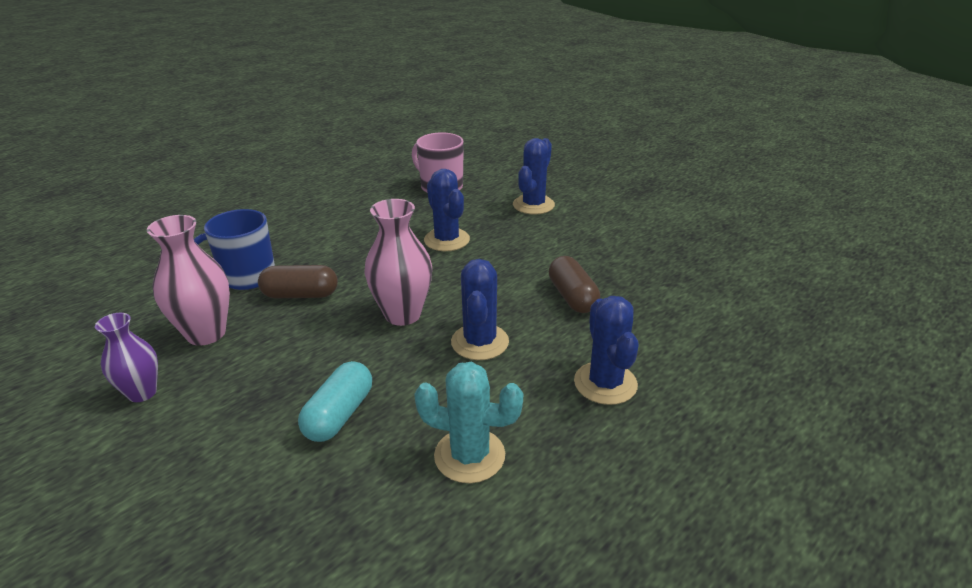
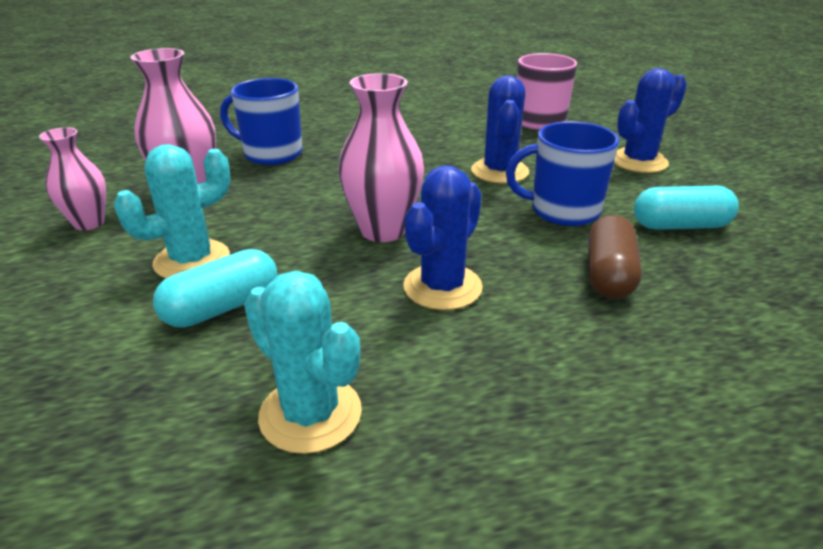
camera: 30 degrees right, 0 degrees up
purple vase [95,313,158,402] -> pink vase [39,127,106,231]
brown capsule [258,265,338,298] -> none
blue cactus [574,296,639,405] -> none
none -> turquoise cactus [114,144,230,279]
none -> blue mug [506,121,619,226]
none -> turquoise capsule [634,186,739,230]

